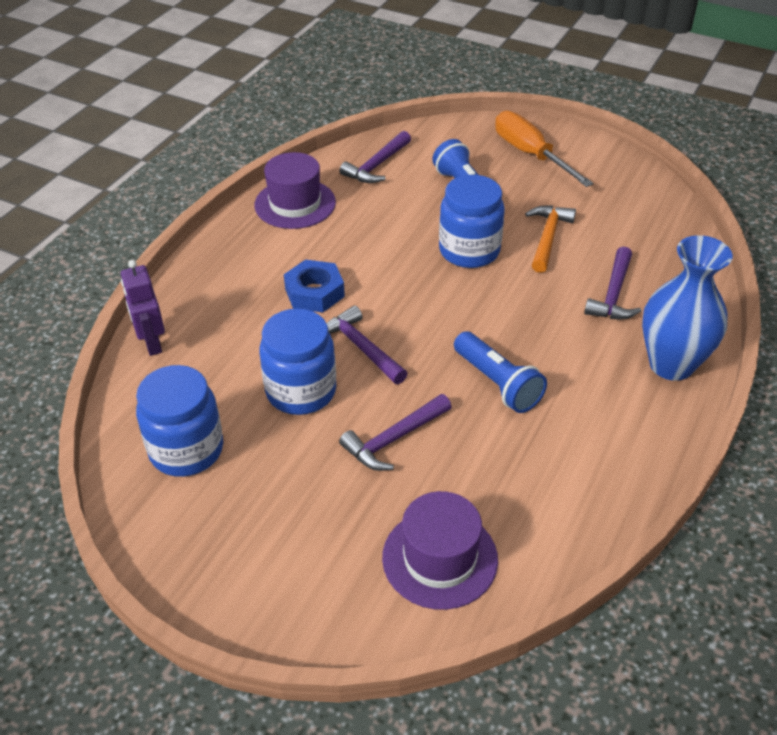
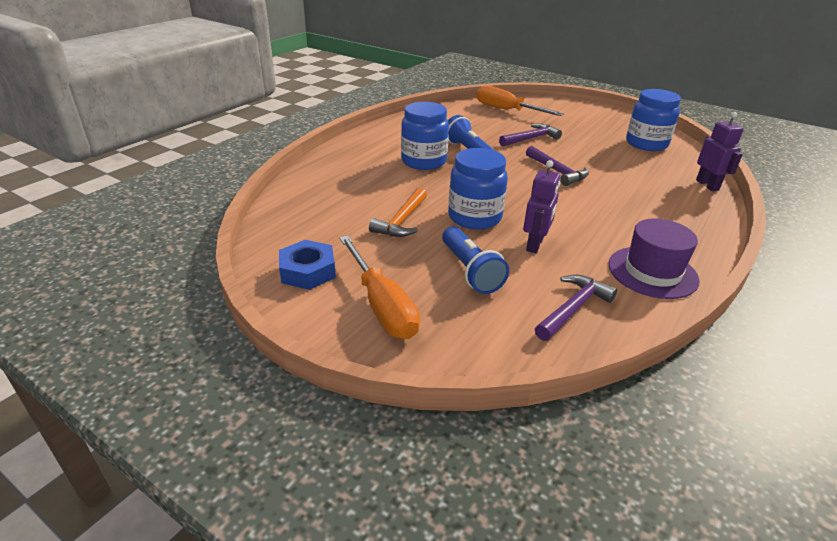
camera: 175 degrees left, 10 degrees down
blue jar [259,309,336,415] -> blue jar moved to [401,102,449,170]
blue nut [284,260,345,313] -> blue nut moved to [279,240,336,290]
purple hat [382,491,498,610] -> orange screwdriver [476,85,564,116]
purple hammer [584,247,641,320] -> none
blue vase [642,235,733,381] -> none
none -> purple robot [523,160,560,253]

